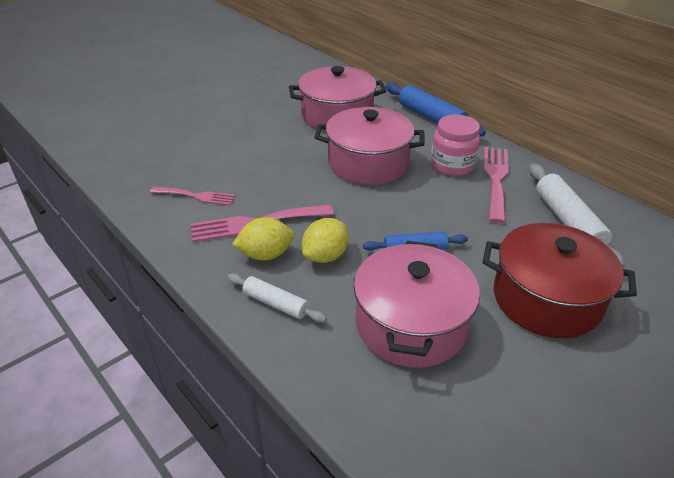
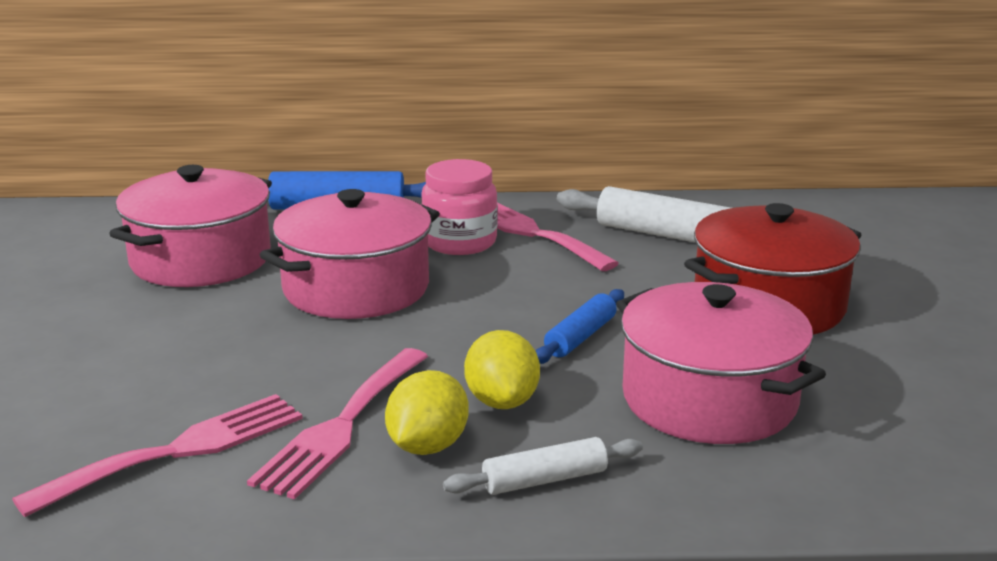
camera: 50 degrees left, 15 degrees down
pink fork [150,187,236,206] -> pink fork [12,394,303,517], size x1.56

